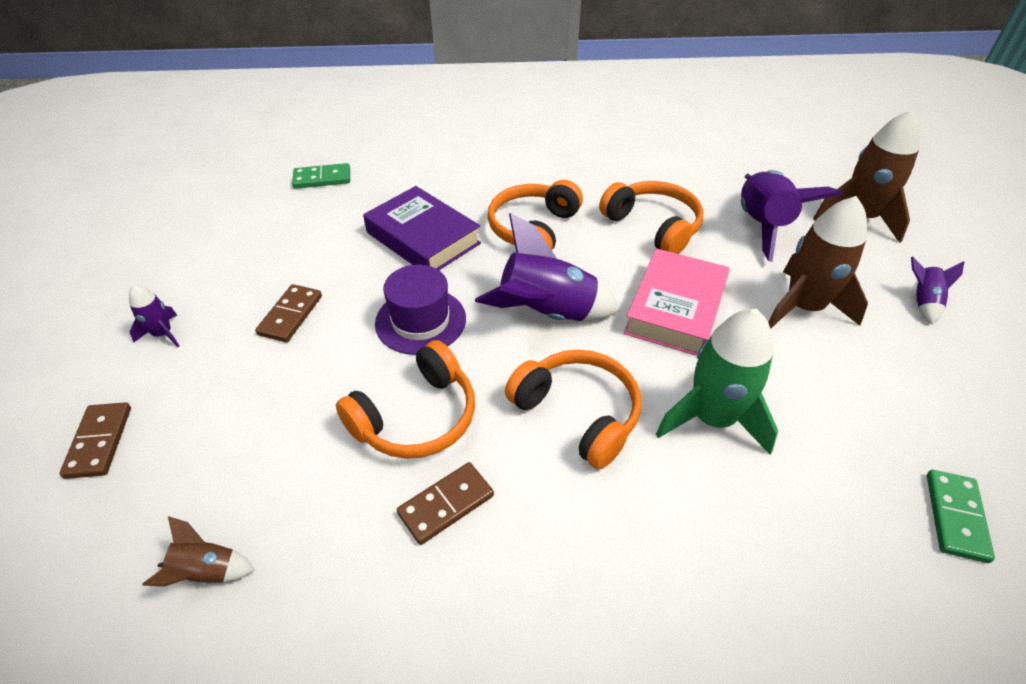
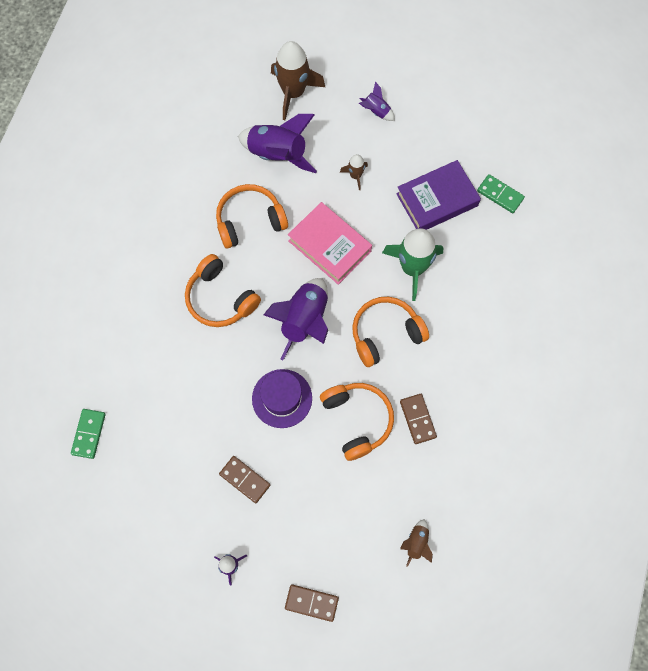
camera: 70 degrees left, 25 degrees up
purple book [363,186,481,270] -> purple book moved to [396,160,481,230]
brown rocket [768,196,868,329] -> brown rocket [340,154,368,190], size x0.49

